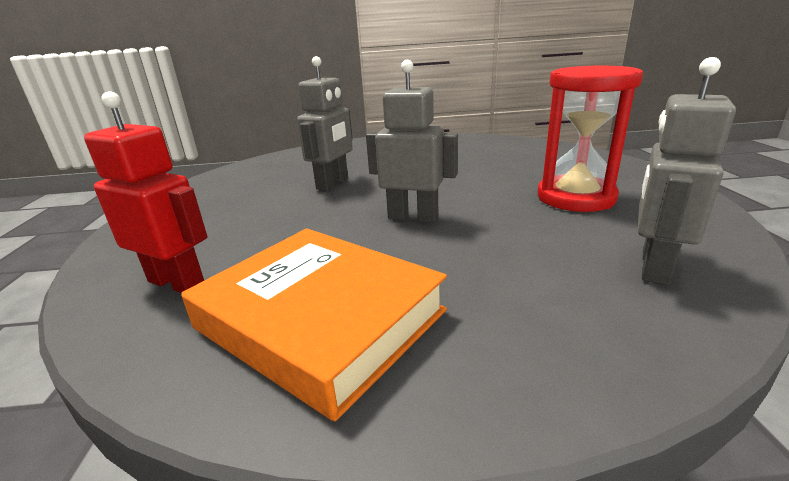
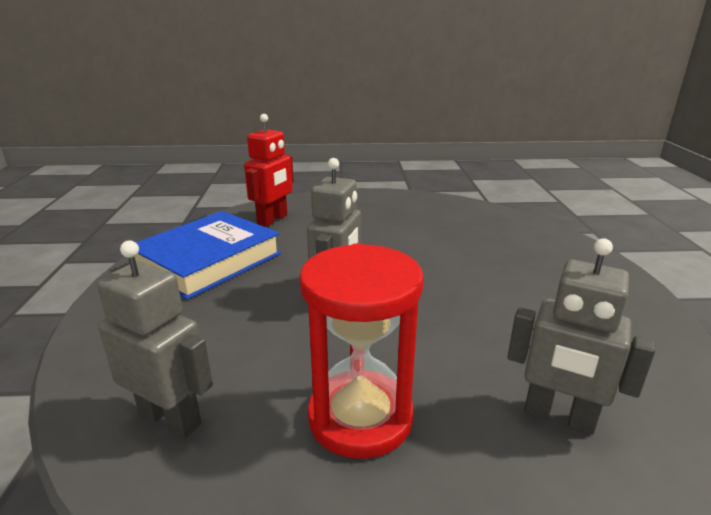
camera: 90 degrees right, 0 degrees up
orange book [182,229,447,421] -> blue book [135,211,281,300]
grey robot [297,56,353,191] -> grey robot moved to [507,239,655,435]

